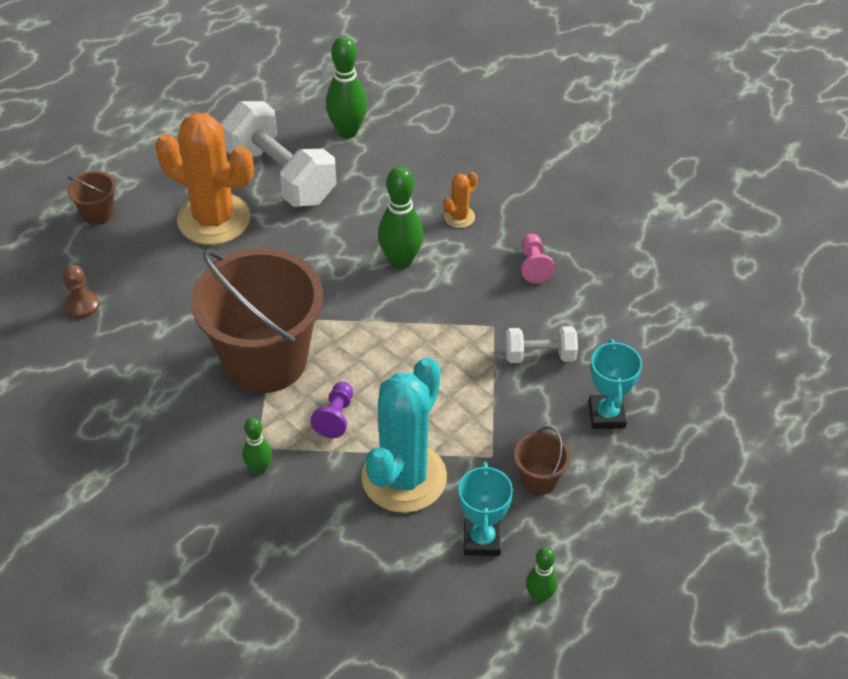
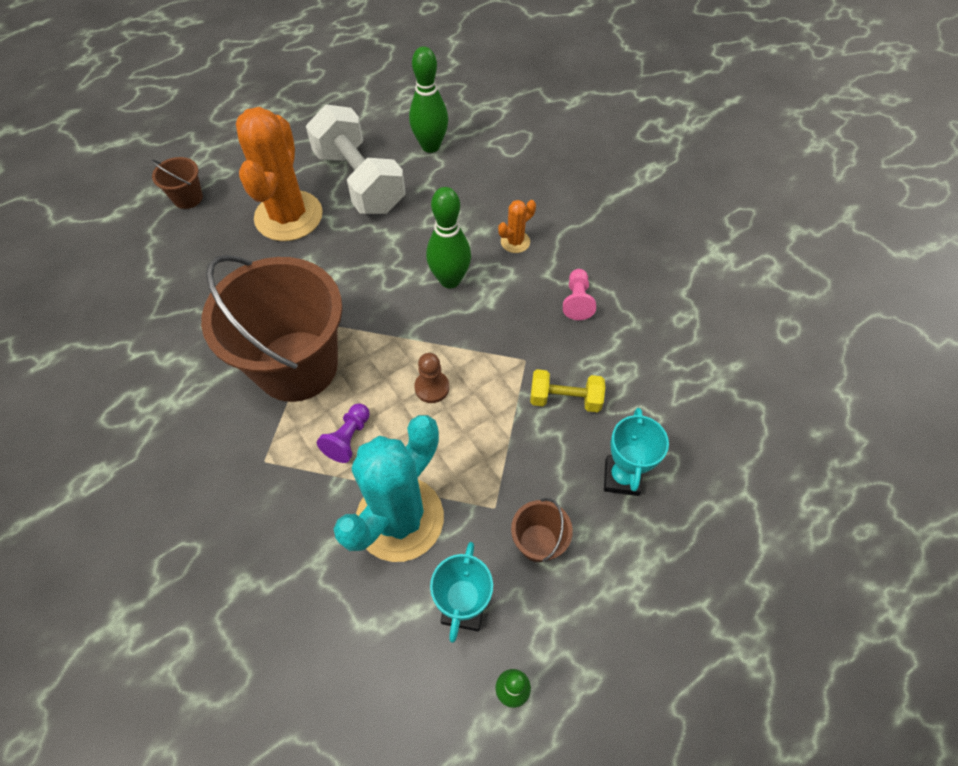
camera: 10 degrees right, 10 degrees up
brown pawn [63,265,99,318] -> brown pawn moved to [414,353,449,403]
orange cactus [155,113,254,245] -> orange cactus turned 60 degrees clockwise [236,107,323,241]
green bowling pin [243,417,272,475] -> none
white dumbbell [505,326,578,363] -> yellow dumbbell [530,369,605,412]

